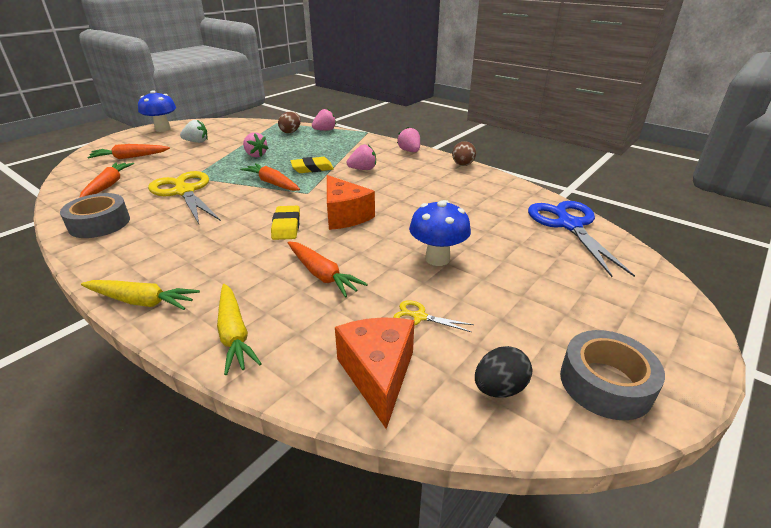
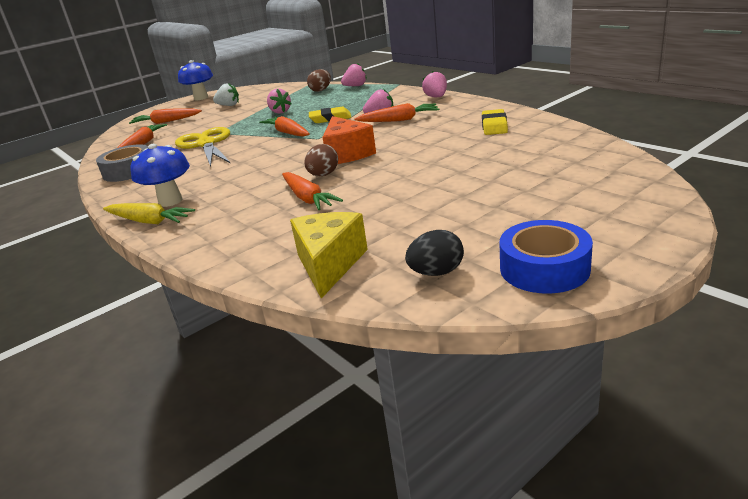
camera: 15 degrees right, 5 degrees down
yellow carrot [217,284,262,375] -> none
yellow eraser [271,206,300,240] -> yellow eraser moved to [482,109,508,135]
orange cheese [335,317,415,429] -> yellow cheese [290,212,368,299]
yellow scissors [393,300,474,332] -> none
blue mushroom [409,200,471,266] -> blue mushroom moved to [131,144,190,207]
brown egg [452,141,476,166] -> brown egg moved to [304,144,338,176]
blue scissors [528,201,635,277] -> none
grey tape [560,330,665,420] -> blue tape [499,220,593,294]
none -> orange carrot [354,103,439,122]

